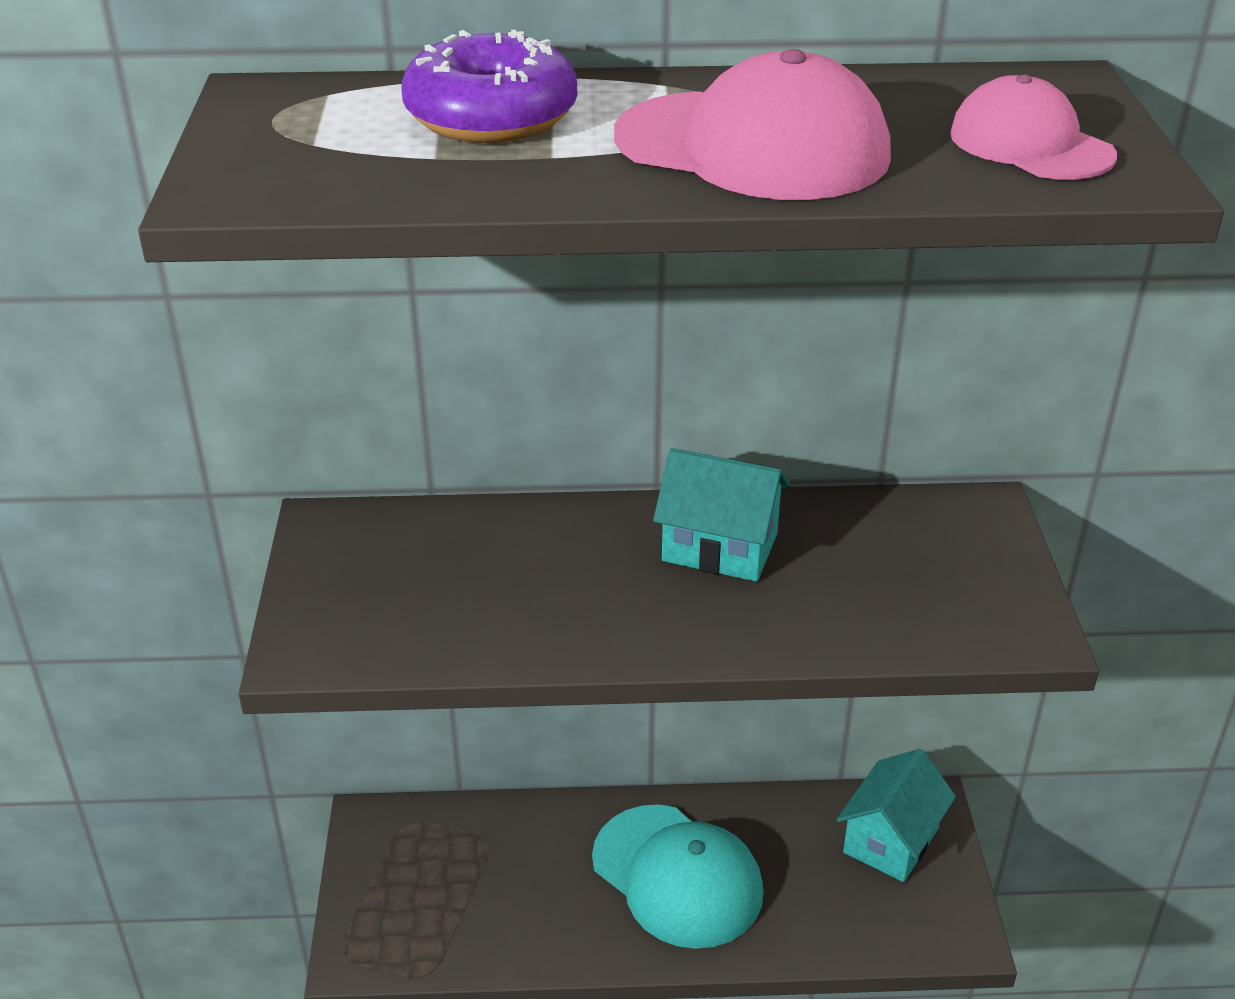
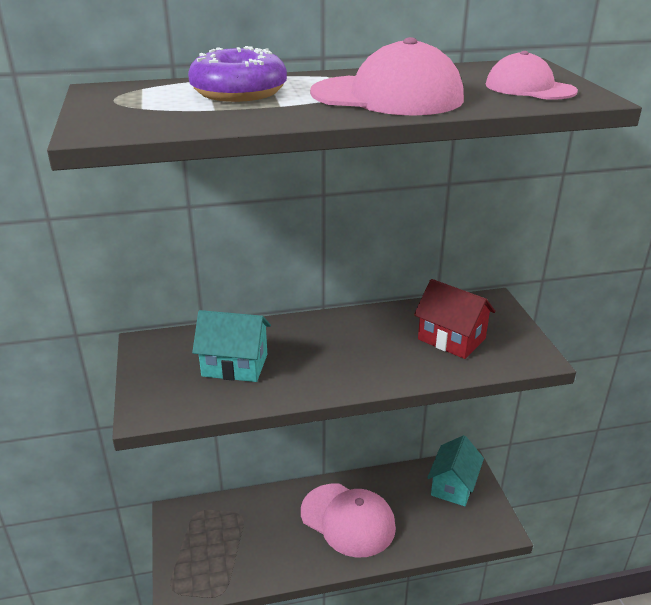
camera: 10 degrees left, 5 degrees down
turquoise cap [592,804,764,949] -> pink cap [301,484,396,557]
turquoise house [653,448,790,582] -> turquoise house moved to [192,310,271,382]
none -> red house [414,279,495,359]

